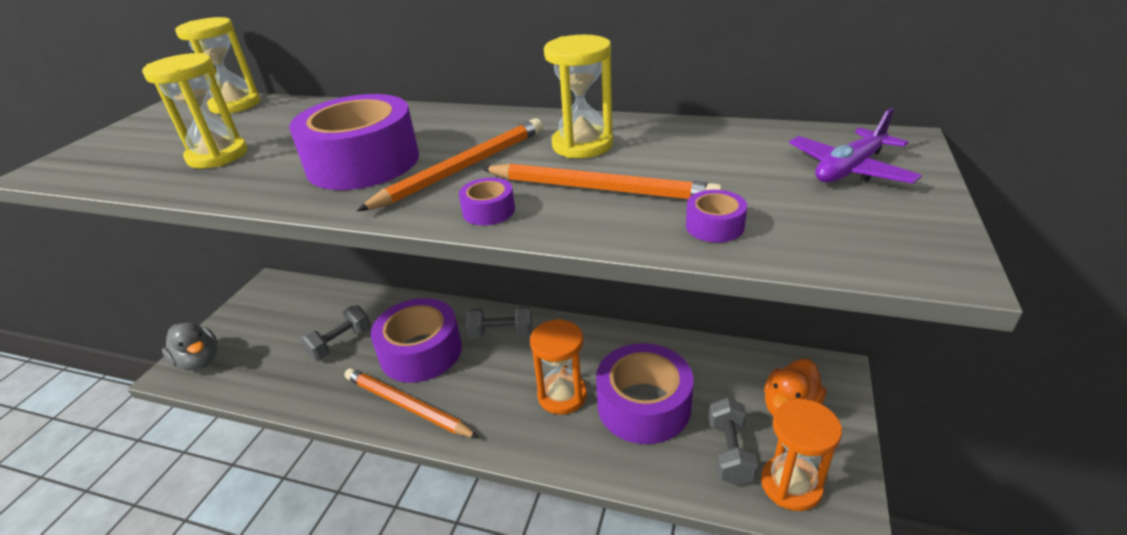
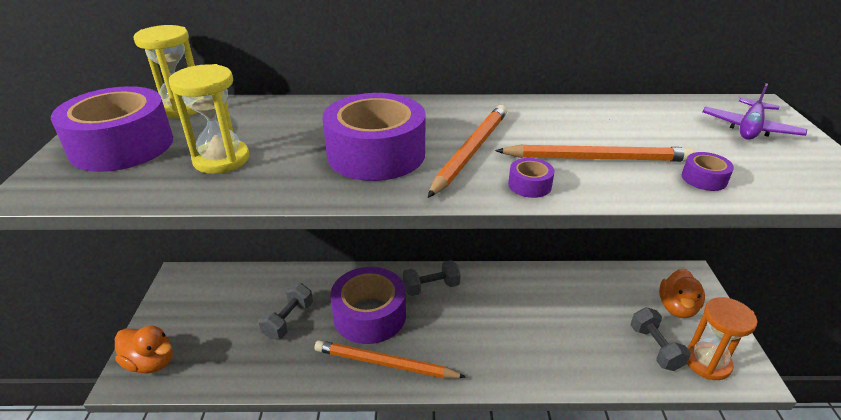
camera: 20 degrees left, 0 degrees up
grey duck [162,323,218,371] -> orange duck [115,326,173,374]
orange hourglass [530,319,587,415] -> none
yellow hourglass [544,35,613,158] -> none
purple tape [596,343,693,444] -> purple tape moved to [51,86,173,172]

